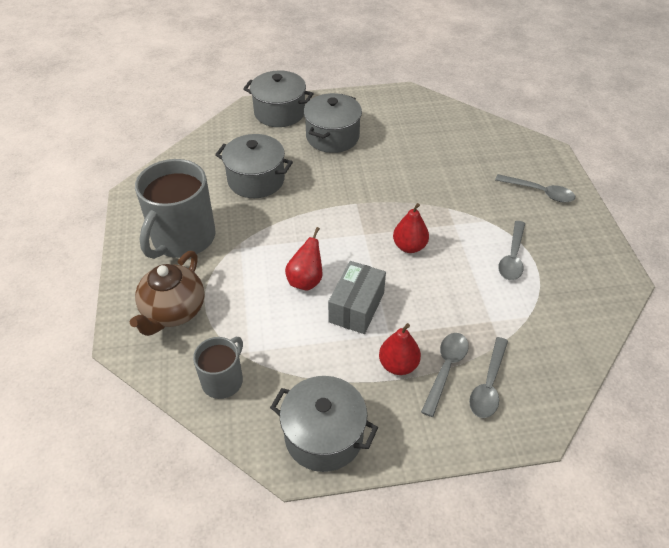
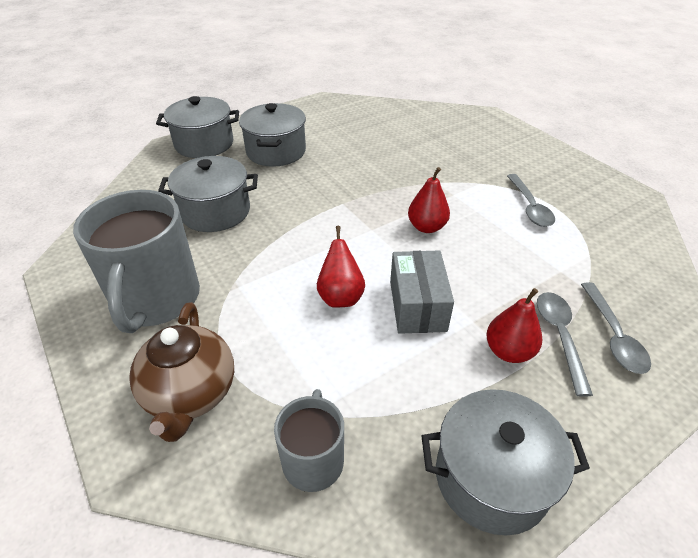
camera: 25 degrees left, 5 degrees down
grey spoon [495,174,575,203] -> none

